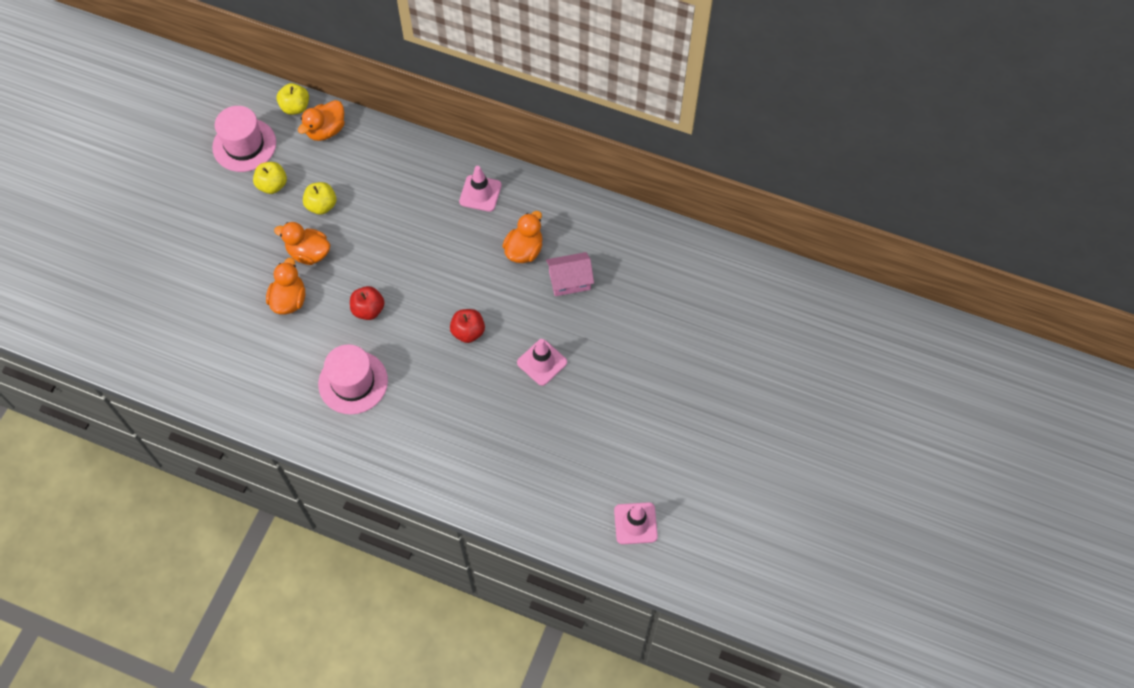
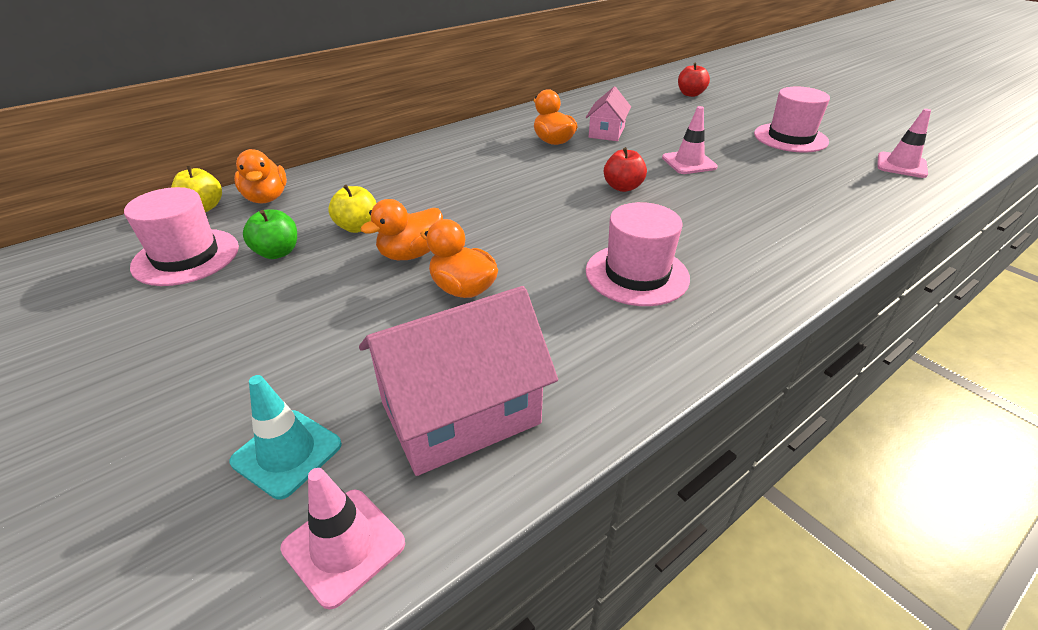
camera: 60 degrees left, 25 degrees down
yellow apple [253,162,287,194] -> green apple [243,210,297,259]
red apple [350,286,385,320] -> red apple moved to [678,63,710,97]
pink traffic cone [459,166,502,212] -> pink traffic cone moved to [280,468,405,609]
none -> turquoise traffic cone [229,375,342,499]
none -> pink house [359,286,558,476]
none -> pink hat [754,86,830,153]

